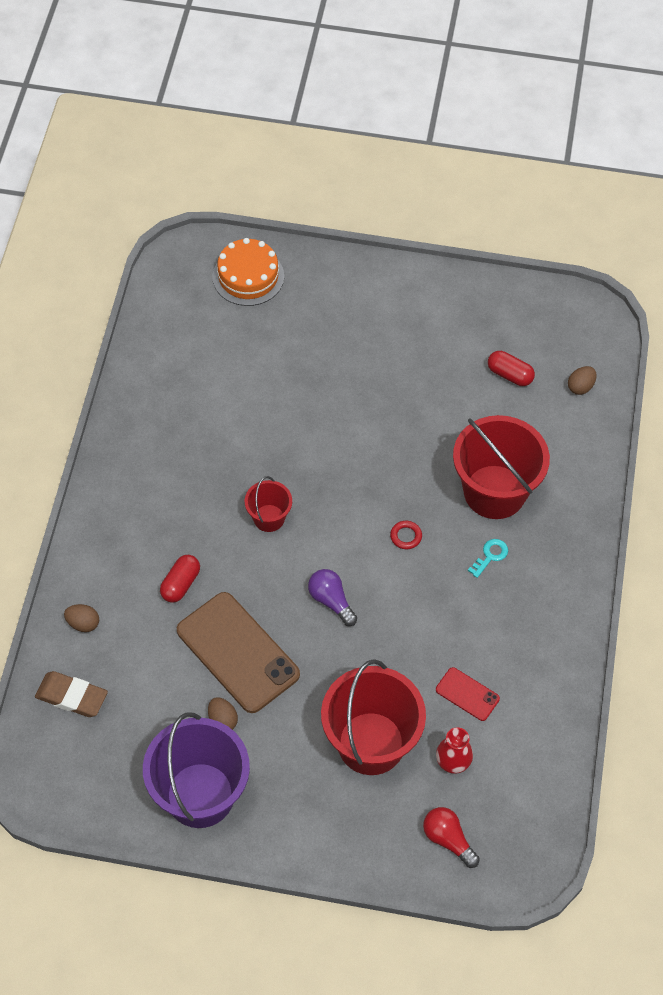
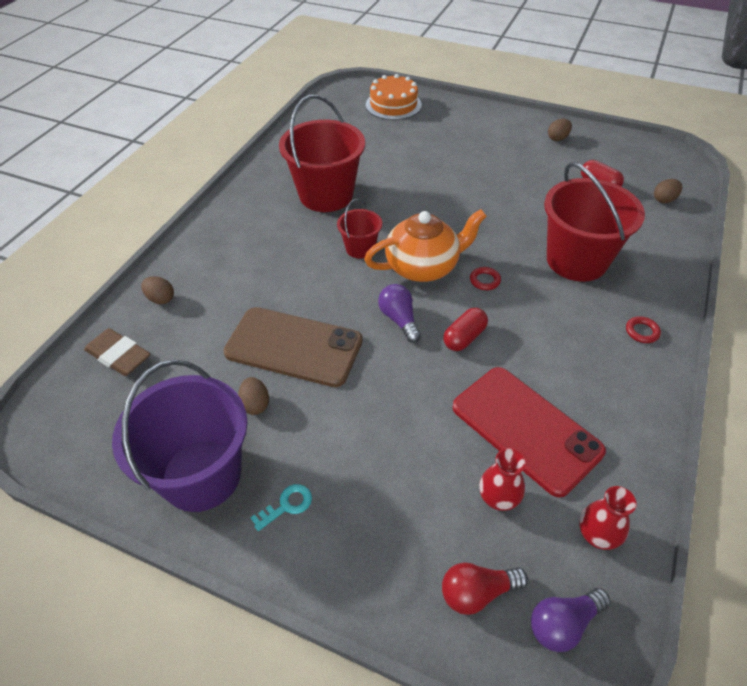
camera: 15 degrees right, 10 degrees down
red capsule [160,555,200,603] -> red capsule moved to [443,308,488,351]
brown phone [177,592,300,713] -> brown phone turned 45 degrees counterclockwise [224,307,363,387]
red bucket [321,659,426,775] -> red bucket moved to [279,95,365,212]
red light bulb [423,807,480,868] -> red light bulb turned 75 degrees counterclockwise [442,562,528,615]
red phone [436,667,500,721] -> red phone [452,367,606,497], size x2.11
turquoise key [468,539,508,578] -> turquoise key moved to [250,484,312,531]
none -> orange teapot [364,209,487,282]
none -> purple light bulb [531,588,611,652]
none -> brown egg [548,119,572,141]
none -> red vase [579,486,637,550]
none -> red ring [626,316,661,343]

